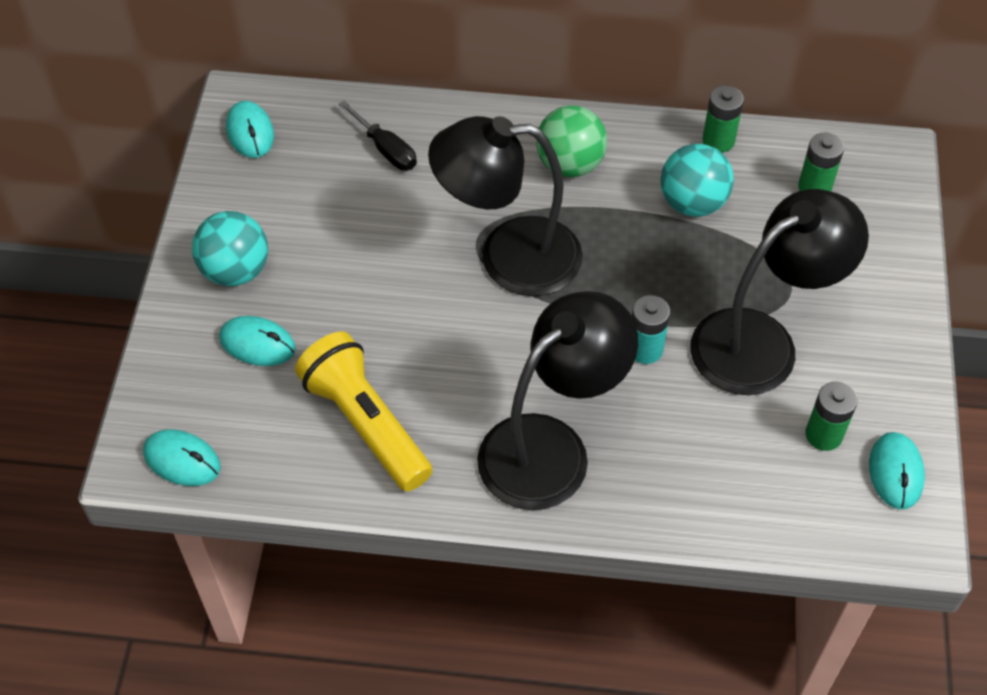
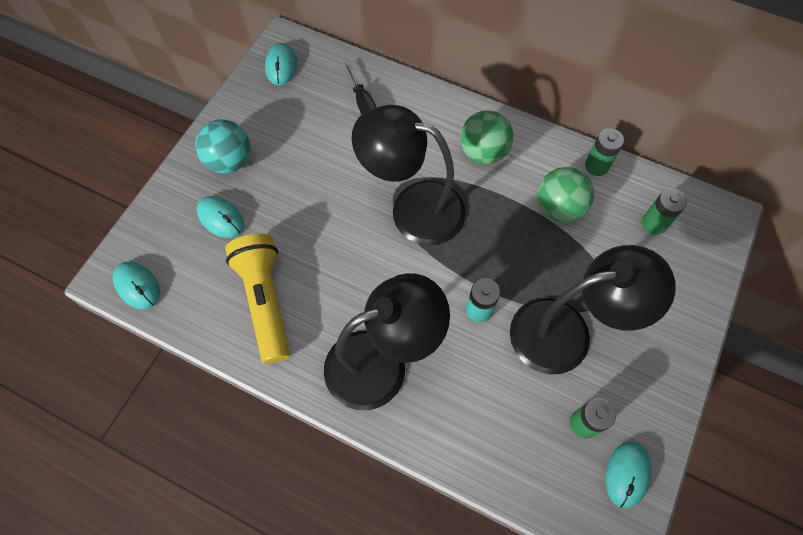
camera: 20 degrees right, 10 degrees up
turquoise ball [660,144,734,217] -> green ball [537,167,594,223]

